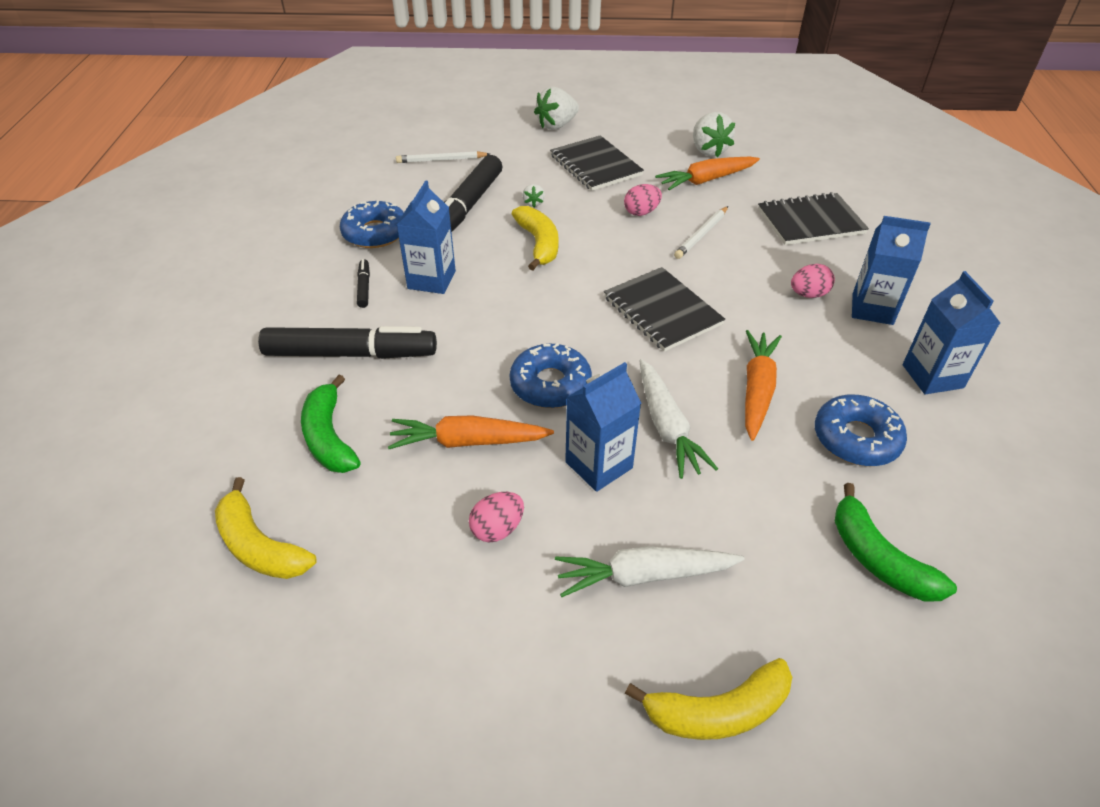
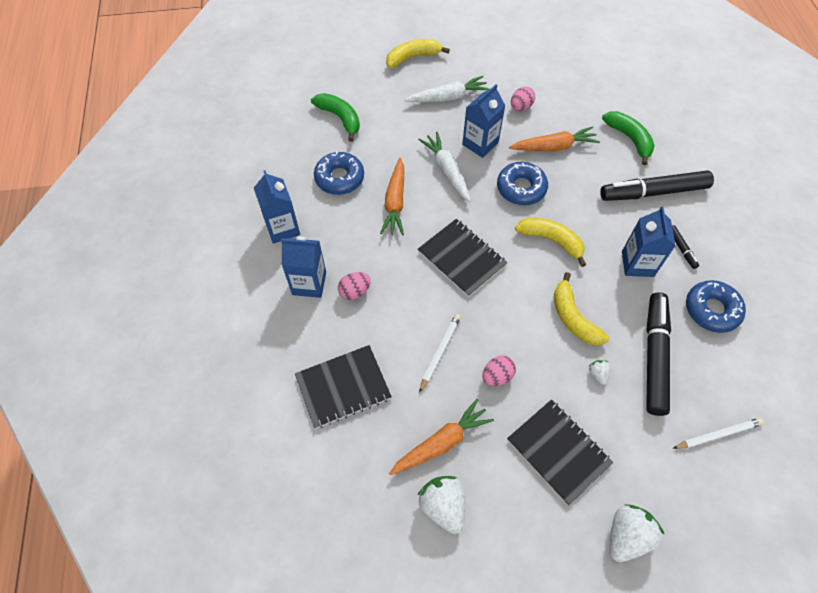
camera: 170 degrees right, 15 degrees up
yellow banana [215,477,316,579] -> yellow banana moved to [515,217,586,267]

